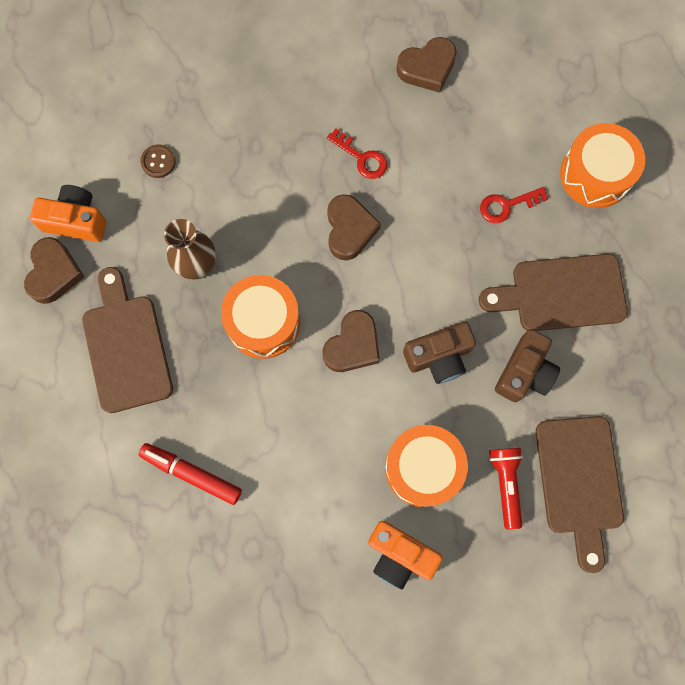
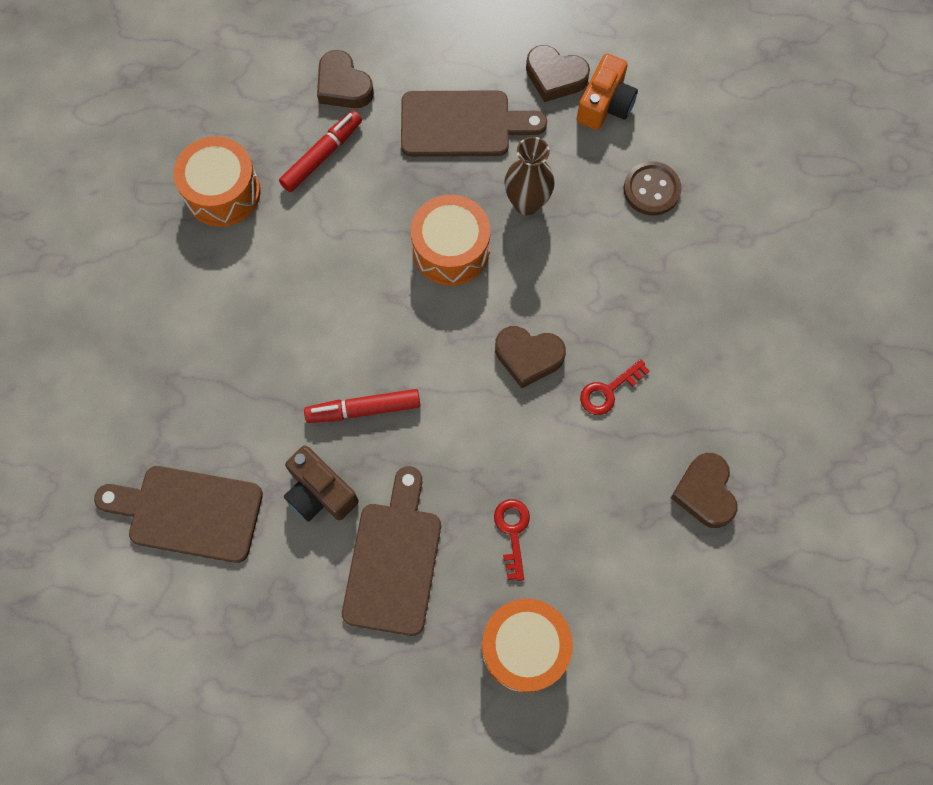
camera: 105 degrees right, 5 degrees down
brown button [140,145,176,178] -> brown button [624,161,681,216], size x1.56
brown heart [323,310,380,372] -> brown heart moved to [317,50,374,108]
orange camera [368,521,443,589] -> none
orange drum [385,425,468,507] -> orange drum moved to [174,136,261,227]
brown camera [403,322,476,384] -> red marker [304,389,420,423]
red flashlight [489,448,523,529] -> none

